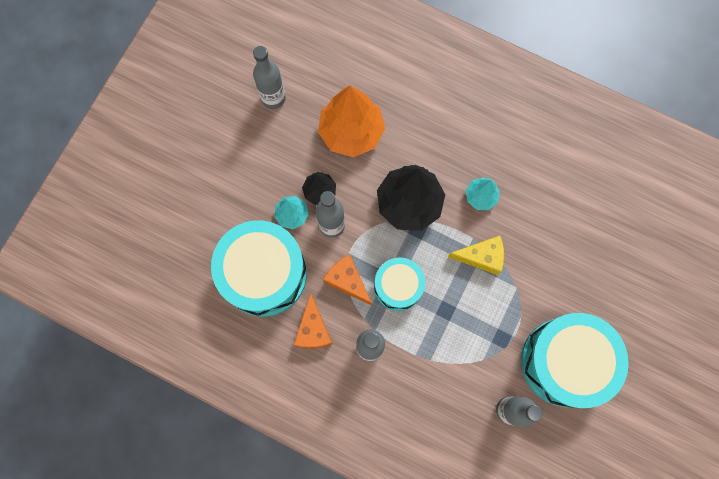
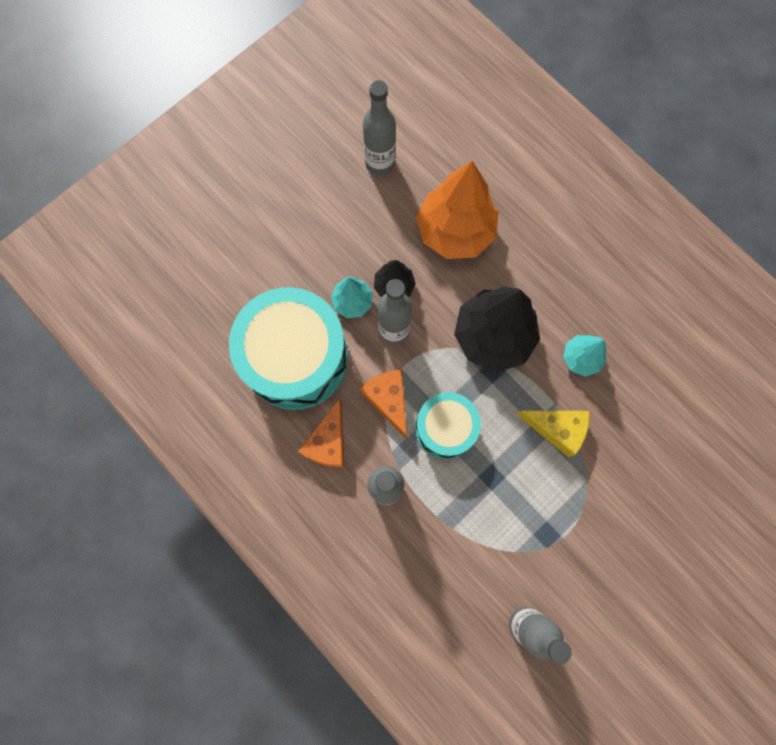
camera: 20 degrees right, 0 degrees up
turquoise drum [521,313,629,408] -> none

